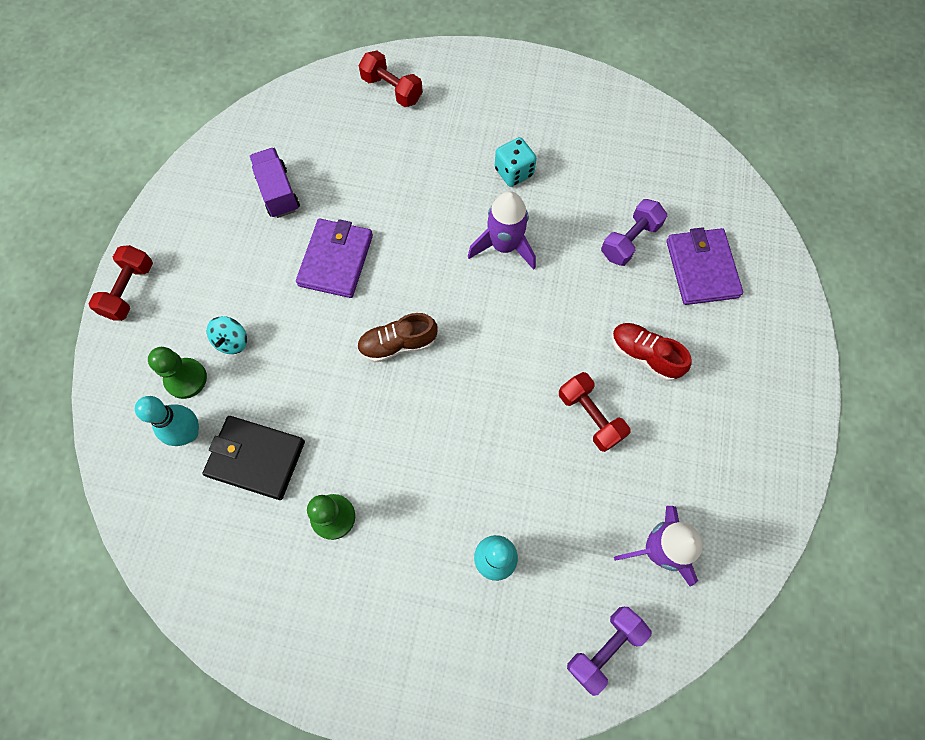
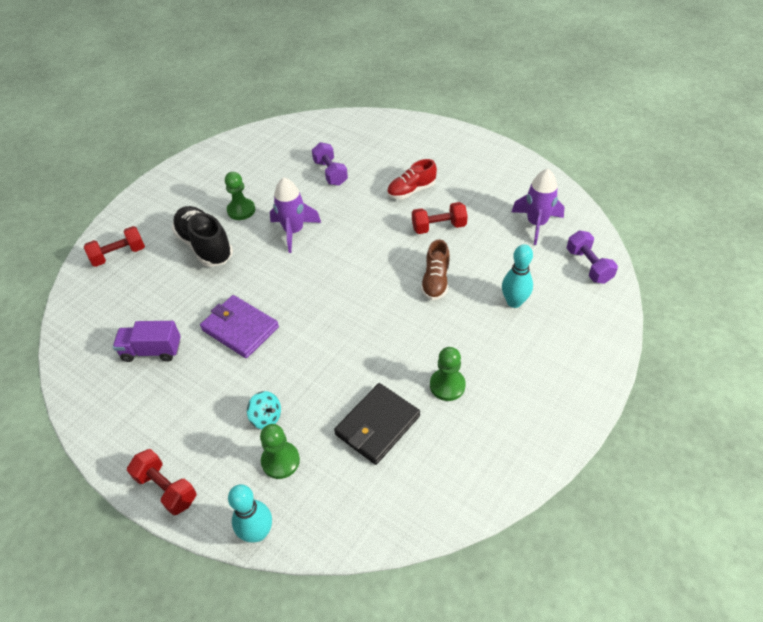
camera: 65 degrees left, 20 degrees down
turquoise bowling pin [135,396,199,446] -> turquoise bowling pin moved to [228,484,272,543]
brown shoe [357,313,437,363] -> brown shoe moved to [421,239,450,300]
turquoise dice [495,137,537,187] -> green pawn [225,172,255,220]
purple wallet [666,227,743,305] -> none
none -> black shoe [172,206,233,267]

